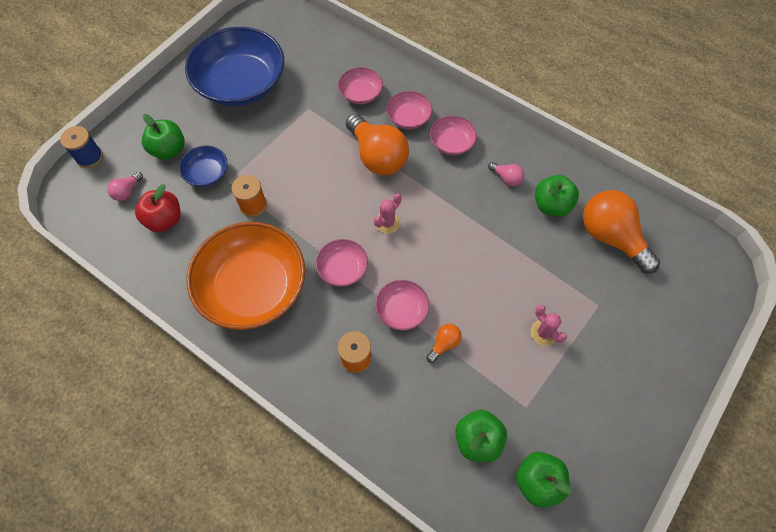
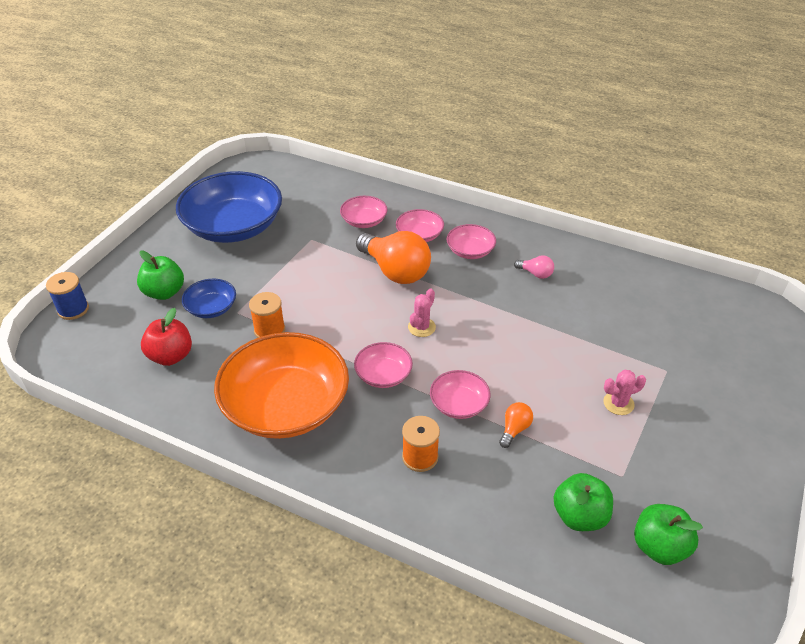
camera: 10 degrees left, 20 degrees down
pink light bulb [107,172,143,201] -> none
pink cactus [530,305,567,346] -> pink cactus turned 60 degrees counterclockwise [603,370,646,415]
green apple [535,175,579,217] -> none
orange light bulb [583,190,660,274] -> none

